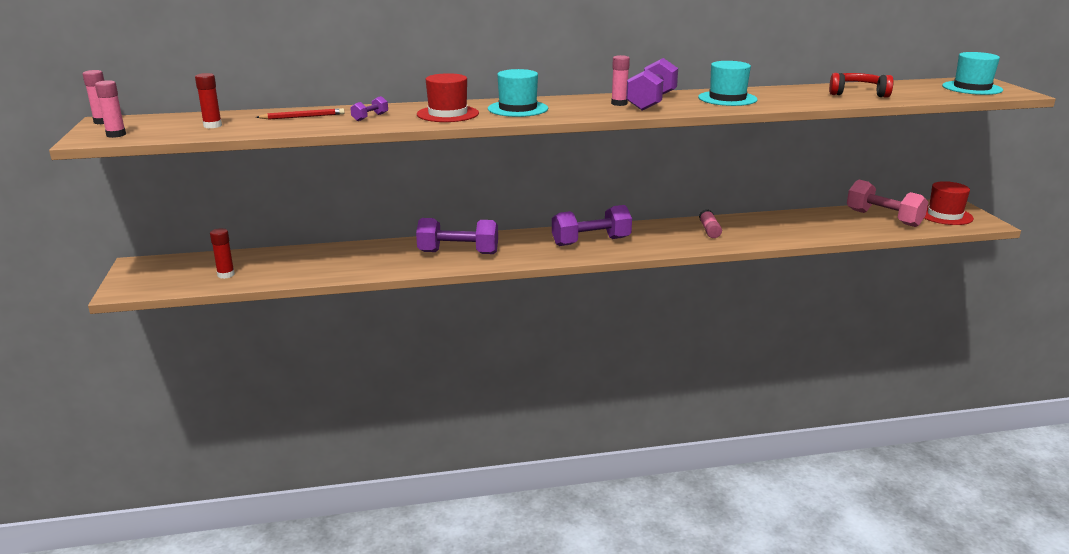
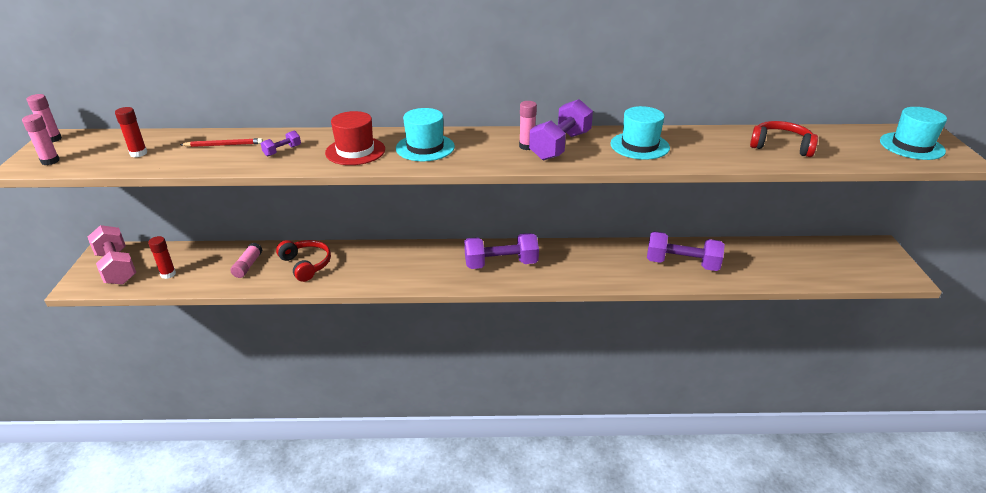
camera: 10 degrees right, 10 degrees up
purple dumbbell [416,218,498,254] -> purple dumbbell moved to [647,231,725,271]
pink glue stick [699,209,722,238] -> pink glue stick moved to [230,243,263,278]
pink dumbbell [847,179,928,227] -> pink dumbbell moved to [88,225,136,285]
red hat [924,181,974,225] -> none
none -> red headphones [276,240,331,282]

